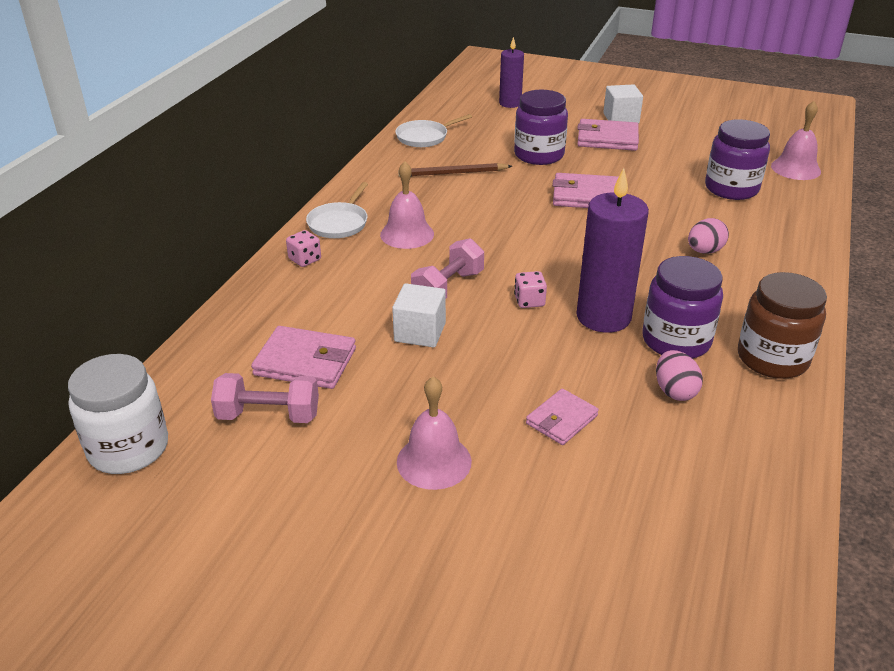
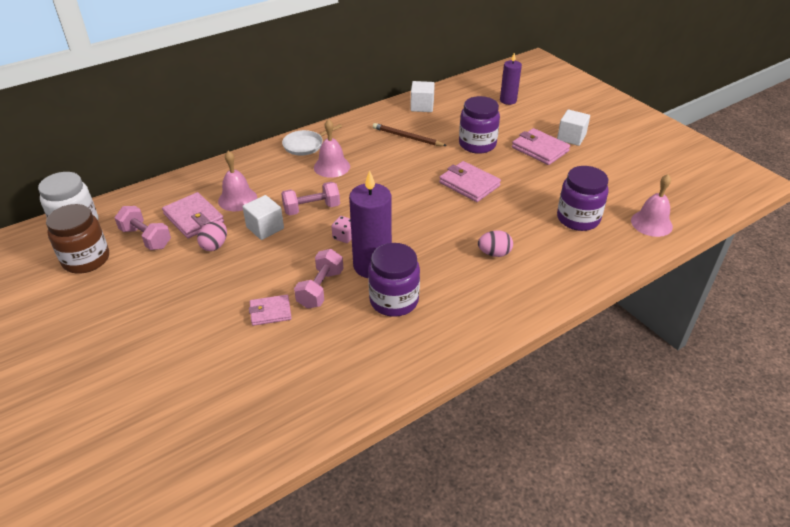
camera: 35 degrees right, 5 degrees up
pink dice [286,230,321,267] -> none
white pan [395,114,472,147] -> white cube [410,81,435,112]
pink bell [397,377,472,490] -> pink bell moved to [218,151,257,211]
pink egg [656,350,703,401] -> pink egg moved to [197,221,227,251]
brown jar [738,272,827,379] -> brown jar moved to [46,204,109,273]
none -> pink dumbbell [294,249,343,309]

